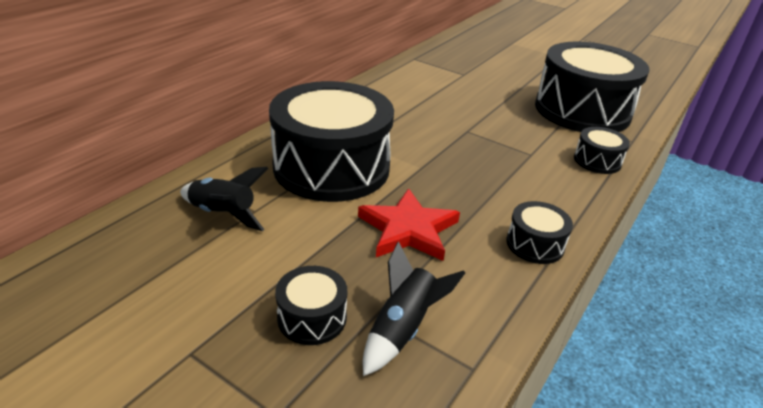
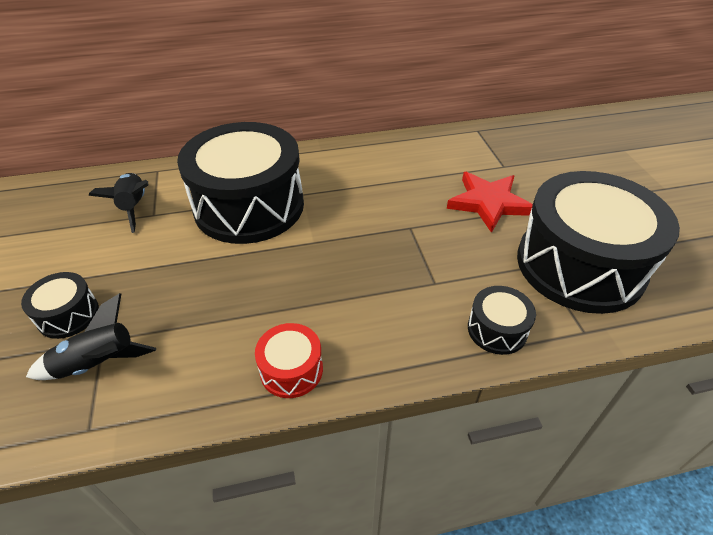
camera: 45 degrees right, 10 degrees up
red star [358,188,460,261] -> red star moved to [447,172,533,233]
black drum [506,201,573,264] -> red drum [255,323,323,398]

